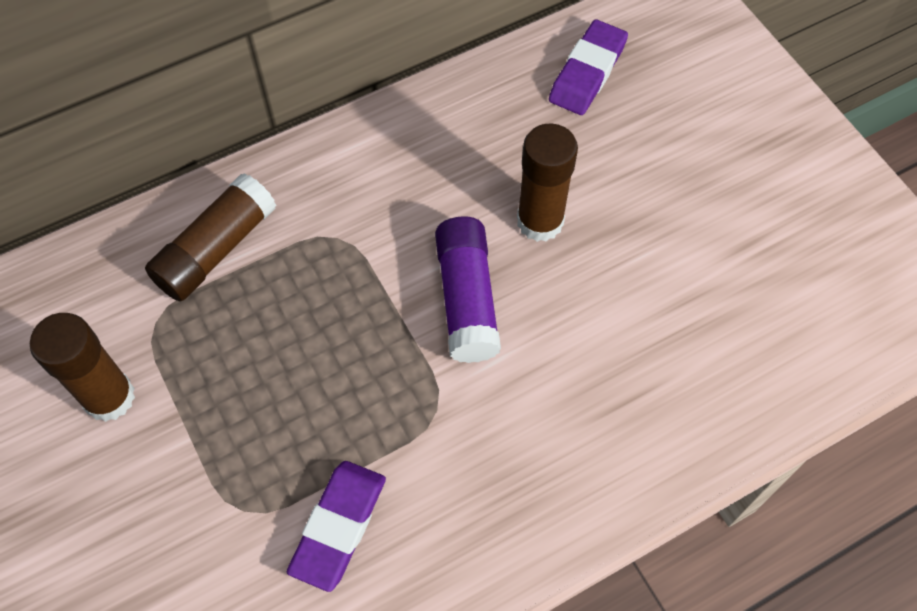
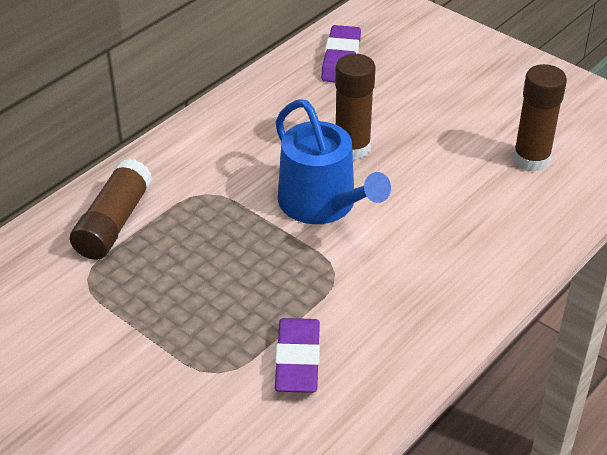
camera: 20 degrees left, 20 degrees down
brown glue stick [30,313,135,422] -> brown glue stick moved to [513,64,567,172]
purple glue stick [435,216,501,363] -> blue watering can [276,99,391,224]

